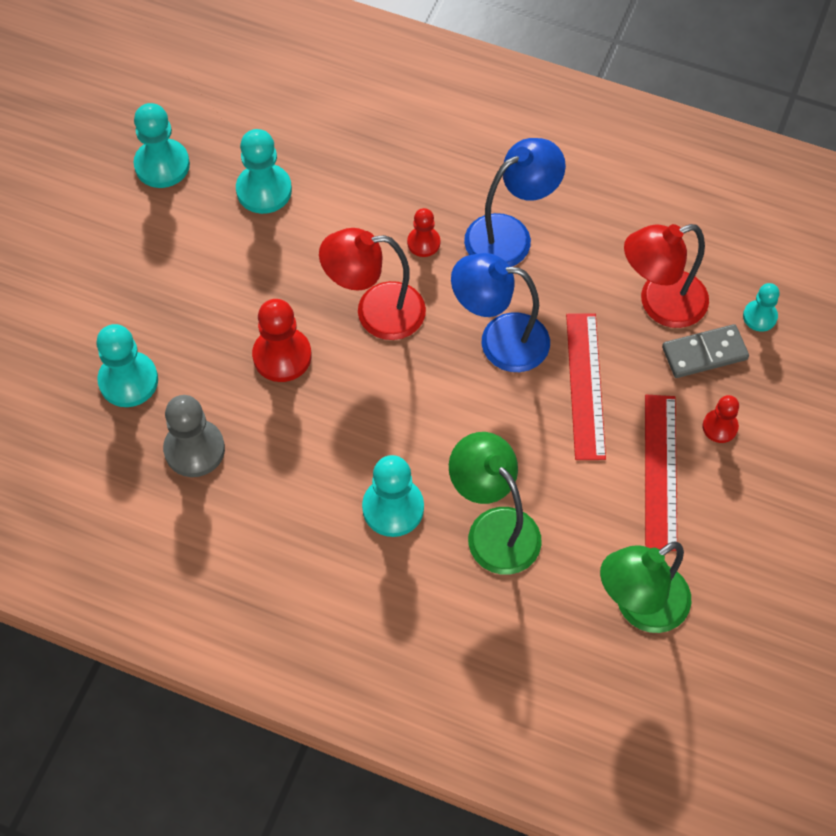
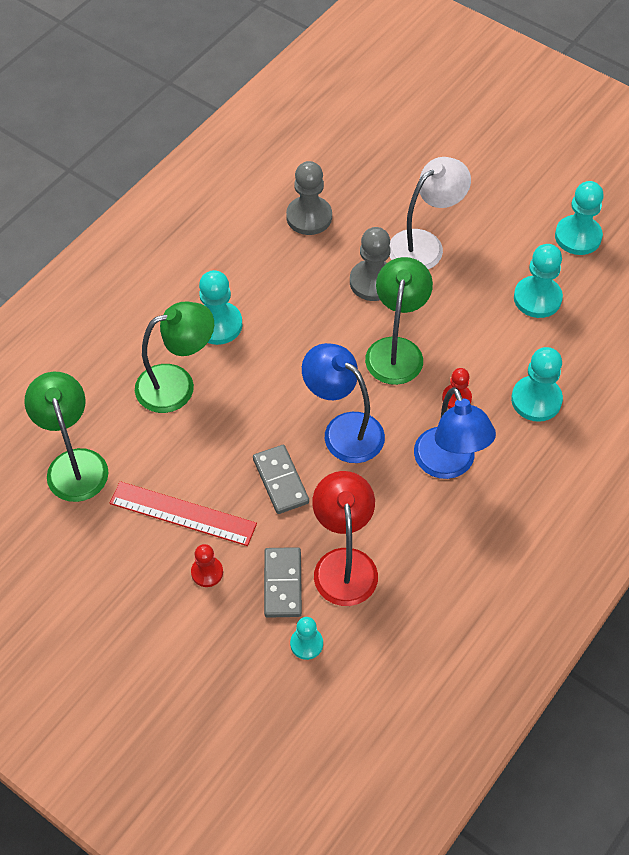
camera: 105 degrees right, 5 degrees down
turquoise pawn [96,324,158,407] -> turquoise pawn moved to [511,347,563,422]
red pawn [252,299,312,382] -> grey pawn [350,227,391,301]
red lamp [319,228,426,340] -> green lamp [365,257,433,385]
blue lamp [451,253,550,372] -> blue lamp turned 75 degrees counterclockwise [302,343,385,463]
red ruler [566,313,606,460] -> grey domino [253,445,309,514]
none -> white lamp [390,157,471,269]

